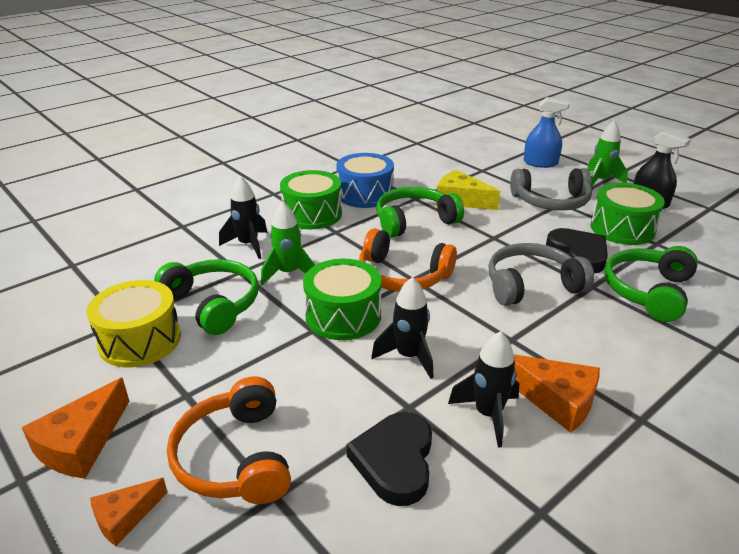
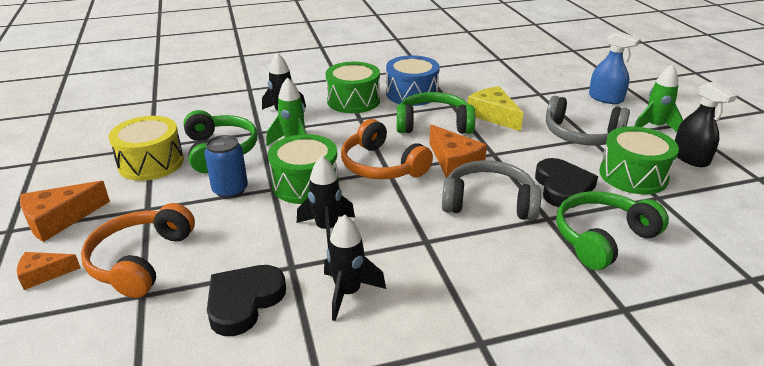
camera: 25 degrees right, 0 degrees up
orange cheese [514,354,600,433] -> orange cheese moved to [429,124,487,178]
none -> blue can [204,135,248,199]

